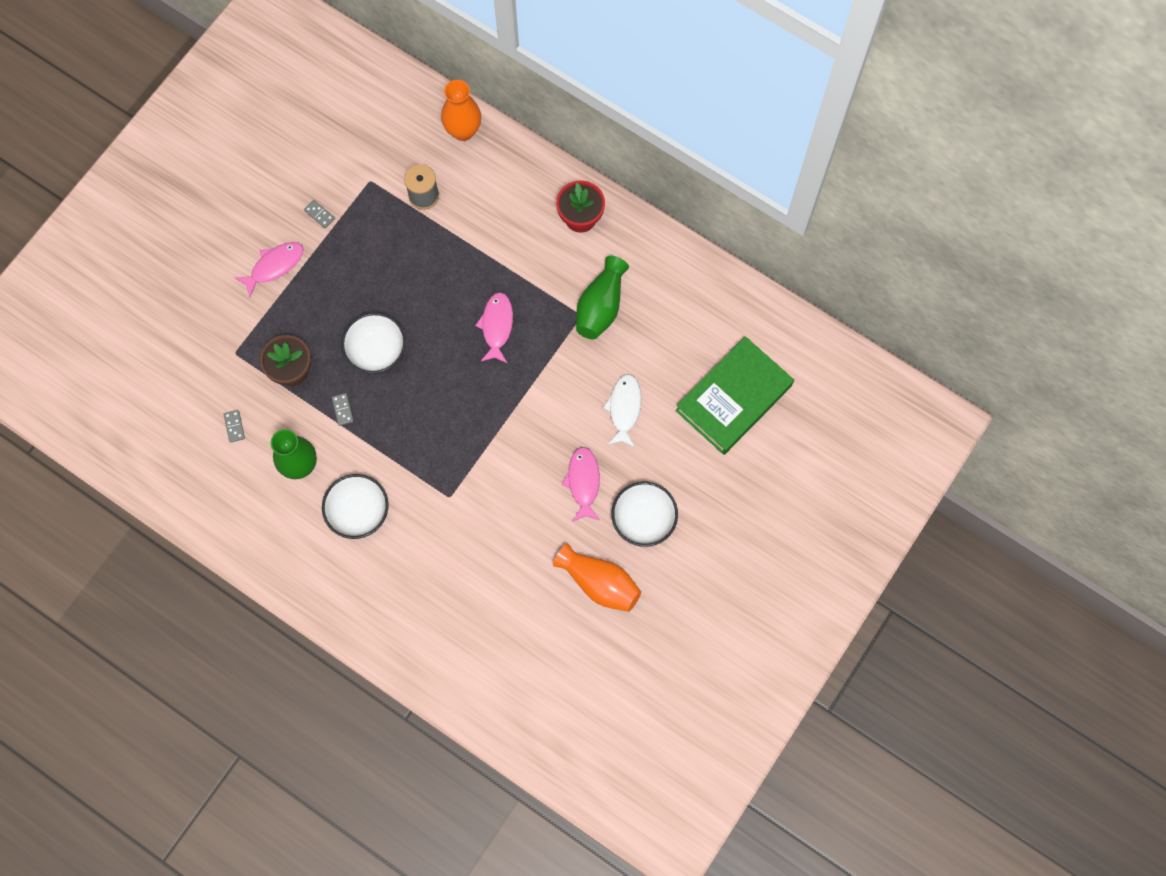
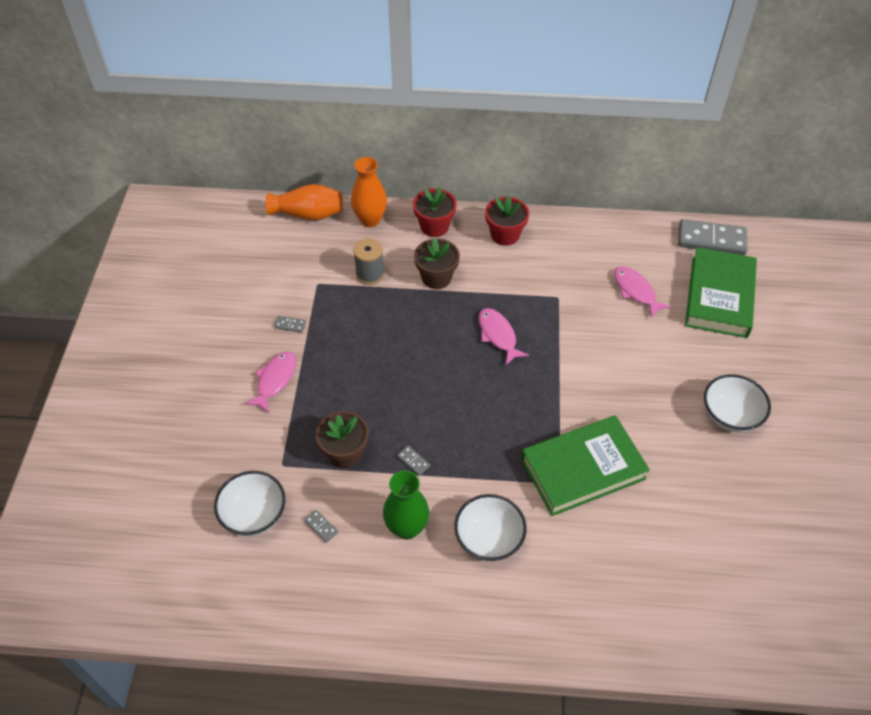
camera: 30 degrees left, 20 degrees down
white bowl [341,312,406,374] -> white bowl moved to [214,471,286,536]
orange vase [553,543,641,612] -> orange vase moved to [265,184,343,221]
pink fish [562,447,600,522] -> pink fish moved to [614,266,671,318]
green vase [576,256,629,339] -> none
white fish [603,374,641,447] -> none
none -> red flower pot [413,187,457,237]
none -> brown flower pot [414,238,460,289]
none -> green book [521,415,650,516]
none -> grey domino [678,219,747,255]

